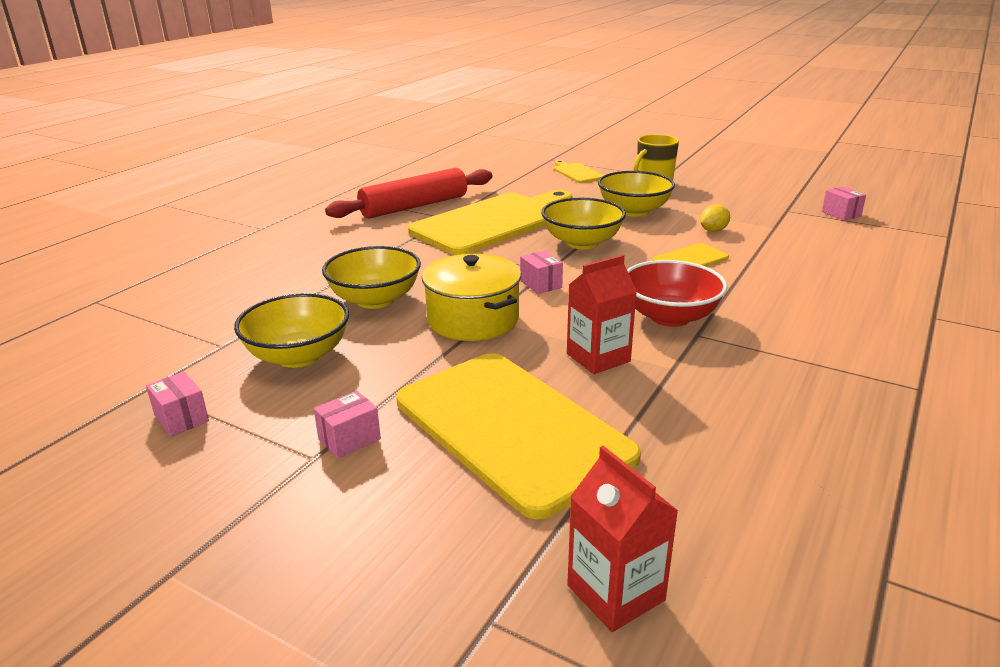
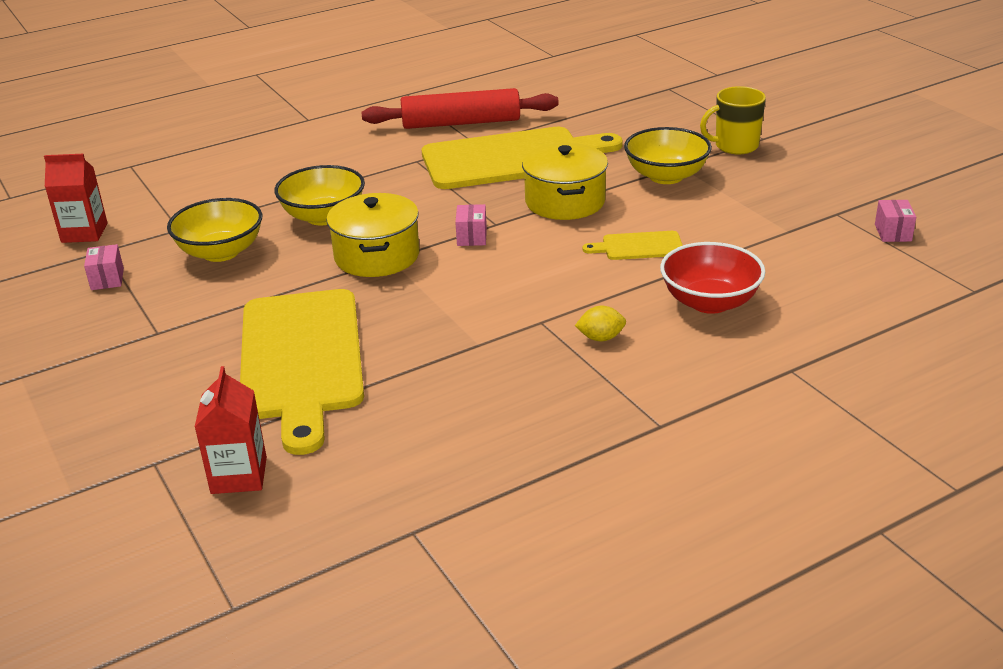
camera: 30 degrees right, 5 degrees up
pink box [314,391,381,459] -> none
yellow bowl [541,198,626,249] -> yellow pot [522,143,608,220]
yellow cutting board [554,160,604,183] -> none
red carton [567,255,637,374] -> red carton moved to [44,154,108,243]
red bowl [627,260,727,327] -> red bowl moved to [660,242,765,314]
yellow lemon [700,204,730,232] -> yellow lemon moved to [575,306,626,341]

